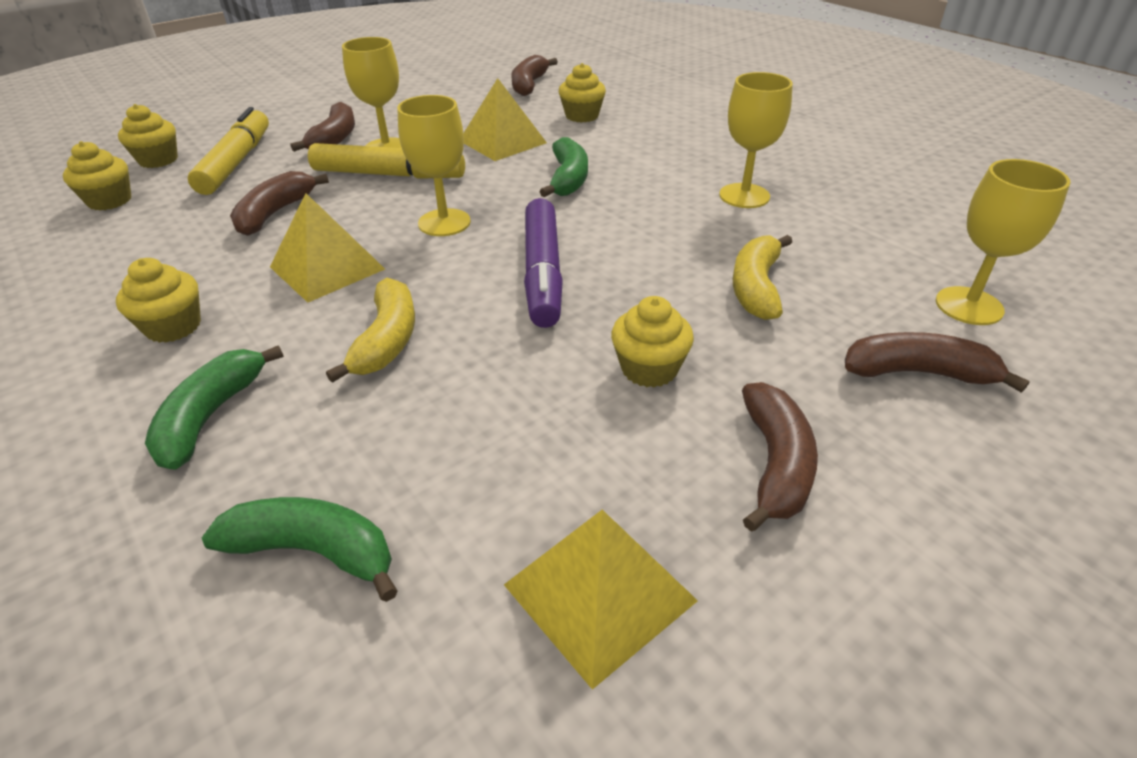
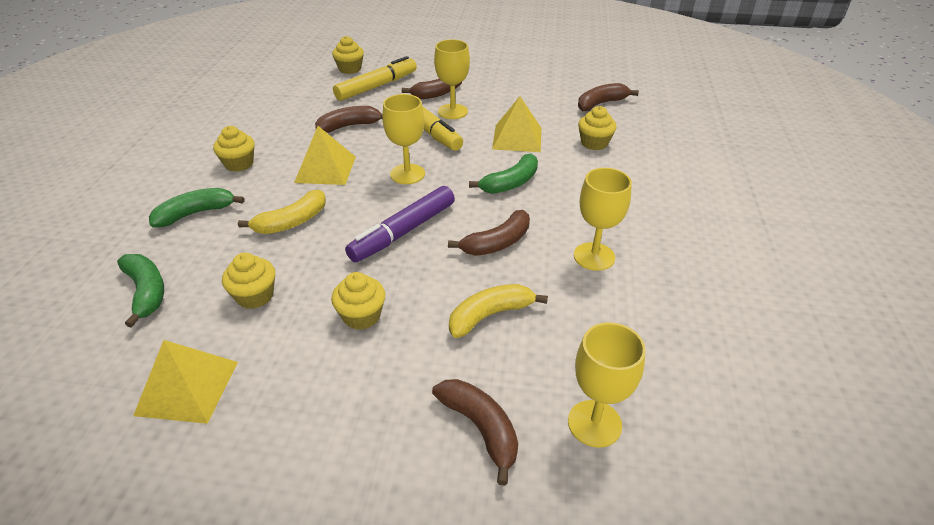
camera: 45 degrees right, 0 degrees up
yellow cupcake [63,141,132,210] -> yellow cupcake moved to [222,253,275,309]
brown banana [742,382,818,532] -> brown banana moved to [448,210,530,256]

